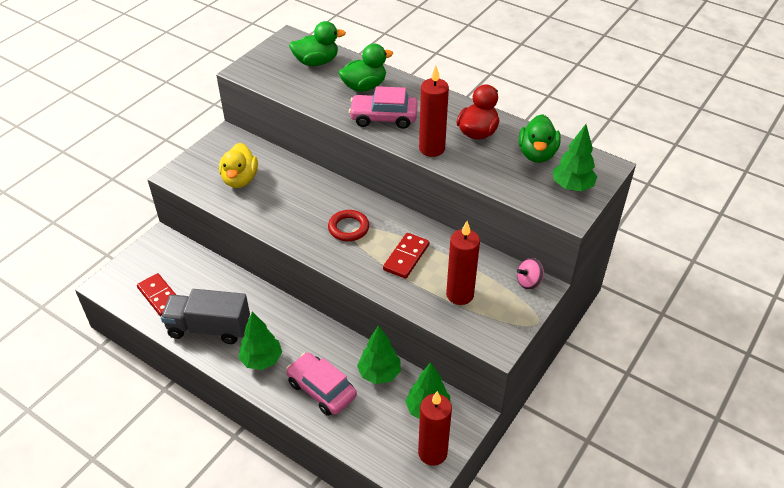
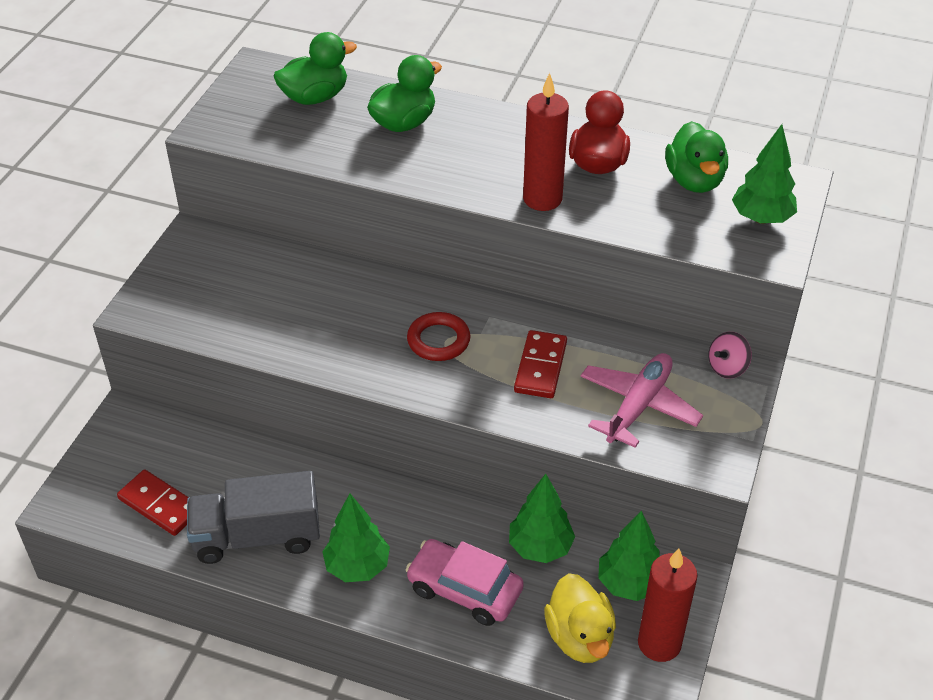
camera: 15 degrees left, 0 degrees up
yellow duck [219,143,258,188] -> yellow duck moved to [544,573,616,663]
pink car [349,86,418,129] -> none
red candle [446,221,480,305] -> pink plane [580,353,703,448]

